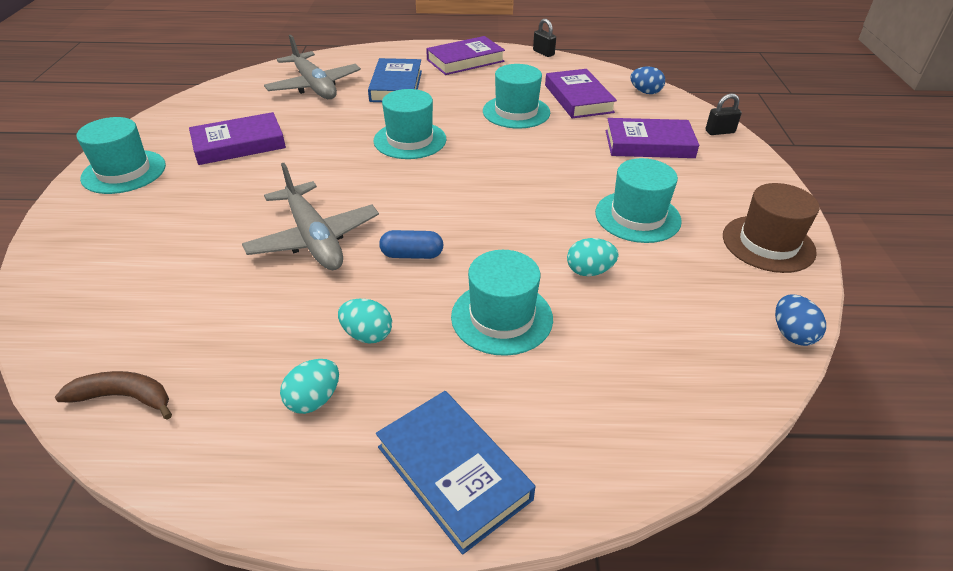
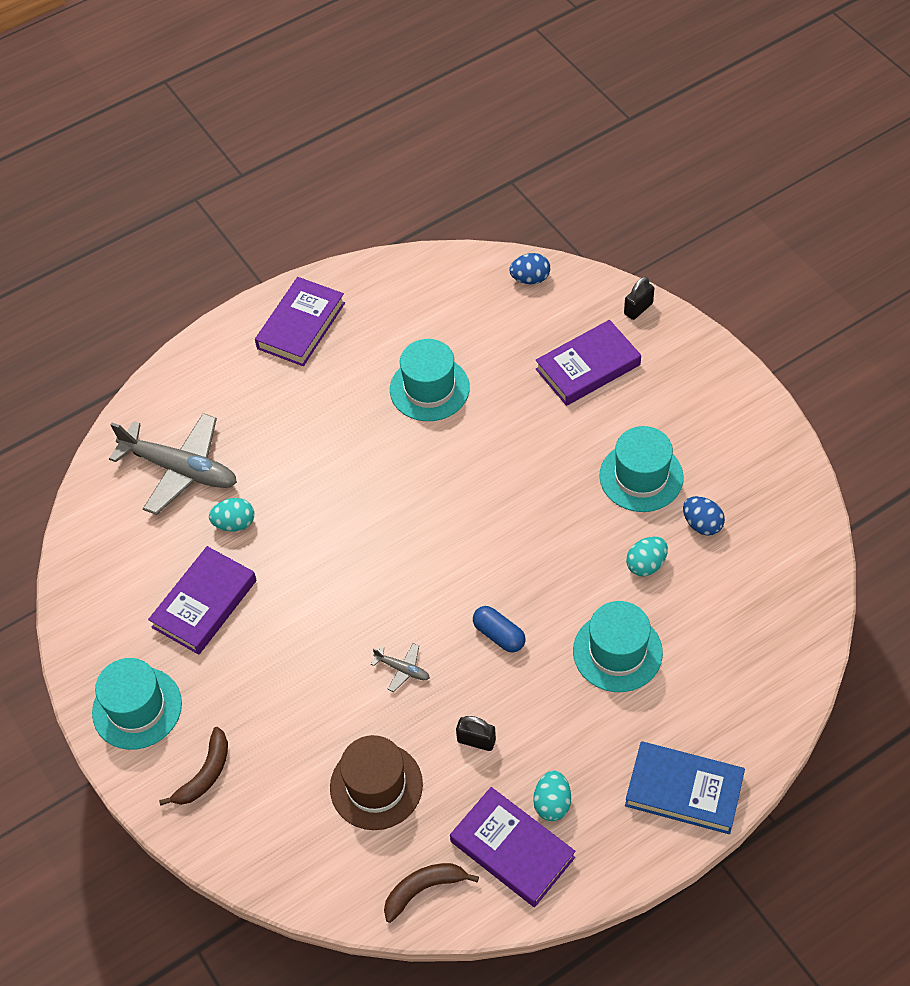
camera: 30 degrees left, 15 degrees up
grey plane [242,163,379,270] -> grey plane [371,643,430,692], size x0.42
turquoise egg [338,299,392,344] -> turquoise egg moved to [209,498,254,532]
blue book [368,58,422,102] -> none
turquoise hat [374,89,446,159] -> none
blue capsule [379,230,443,259] -> blue capsule turned 75 degrees clockwise [473,606,526,653]
black padlock [533,19,556,57] -> black padlock moved to [456,716,496,751]
purple book [545,69,617,118] -> purple book moved to [450,787,576,907]
brown hat [723,183,819,273] -> brown hat moved to [330,735,423,830]
blue egg [775,294,826,346] -> blue egg moved to [683,496,725,536]
none -> brown banana [159,727,228,806]

